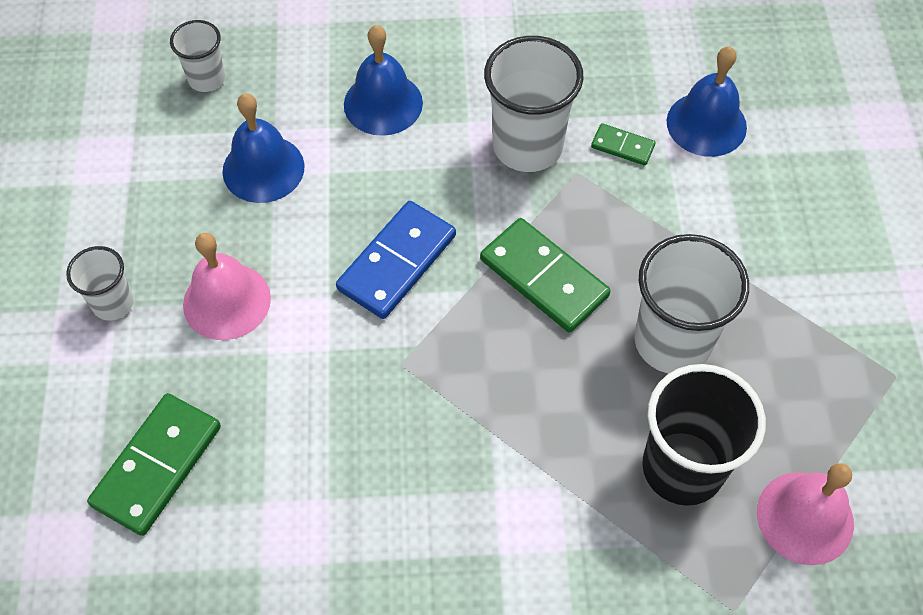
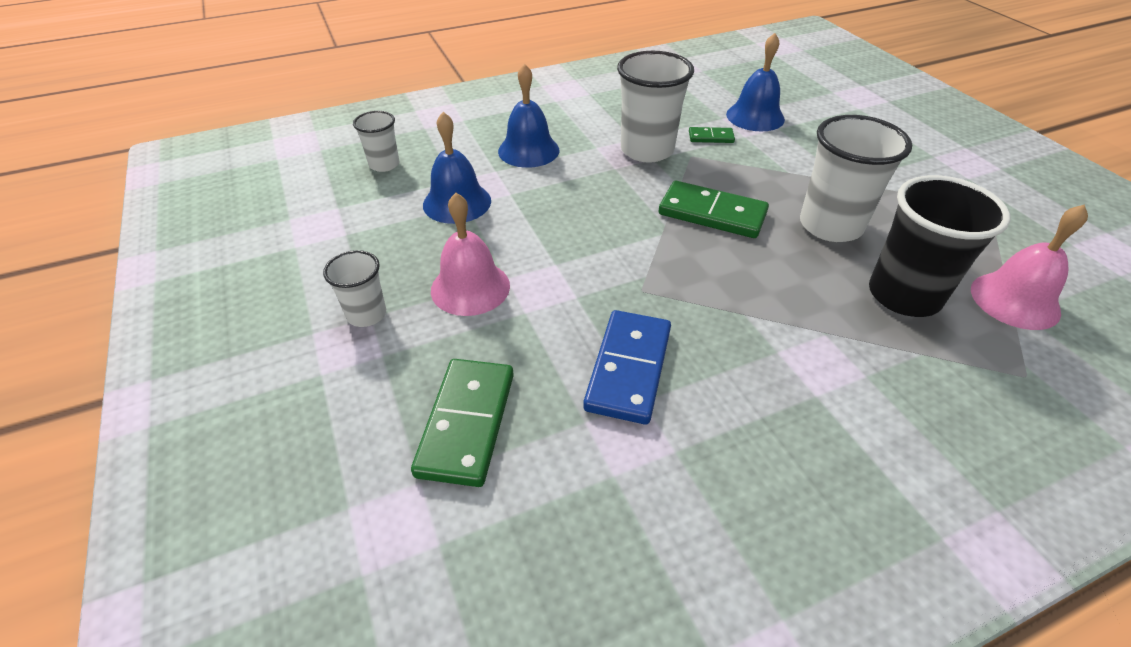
camera: 20 degrees left, 15 degrees down
blue domino [336,201,456,319] -> blue domino moved to [583,310,671,425]

